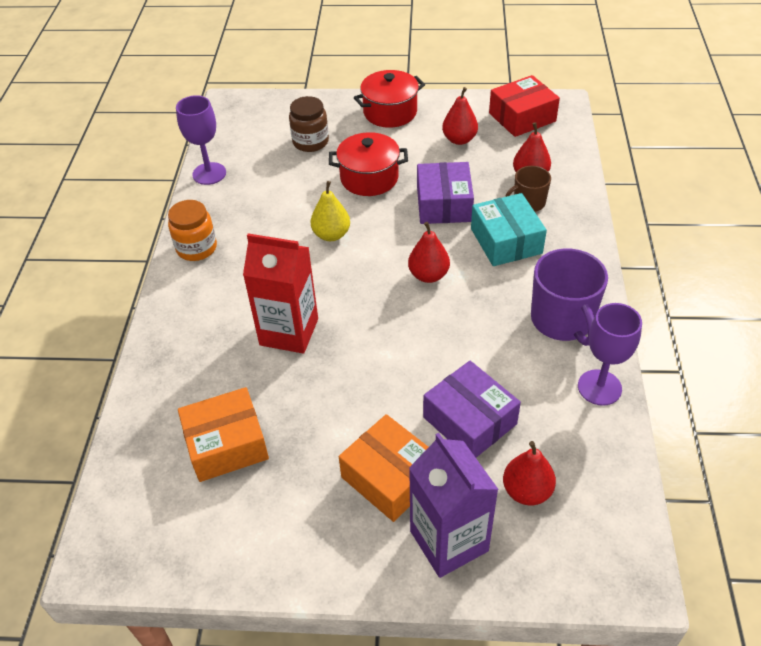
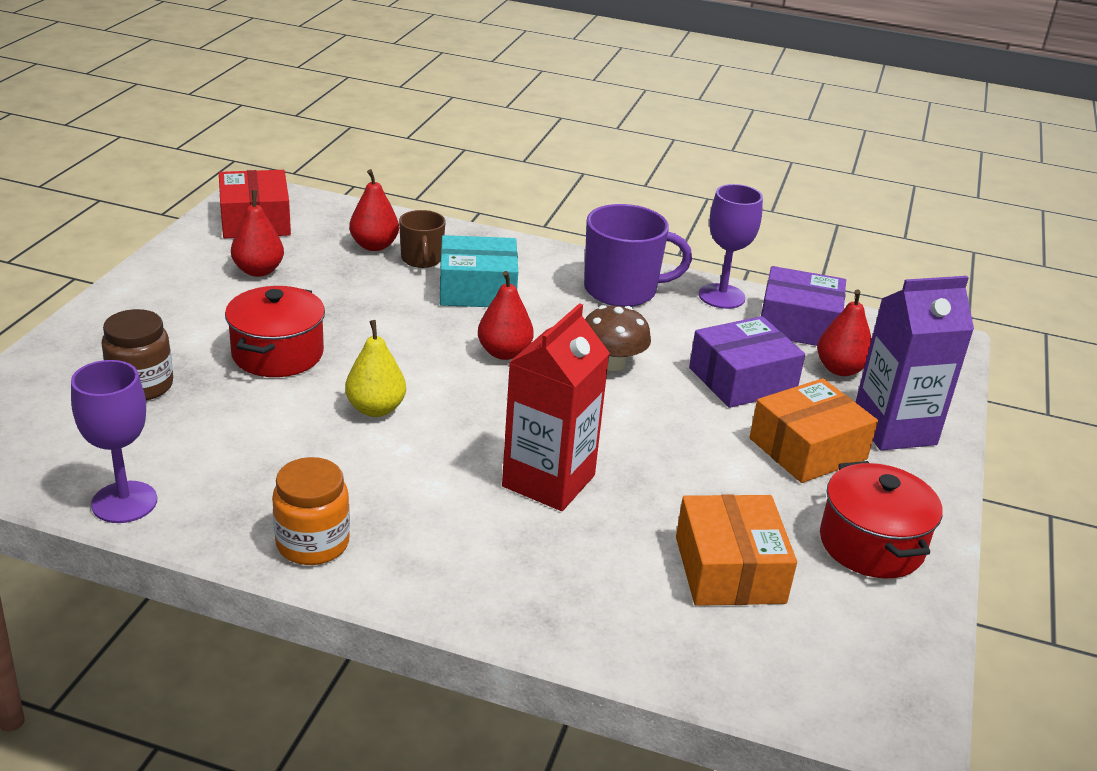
camera: 80 degrees left, 15 degrees down
red pot [354,70,425,128] -> red pot moved to [820,461,942,578]
purple box [417,162,474,224] -> purple box moved to [761,266,846,346]
none -> brown mushroom [585,305,651,371]

